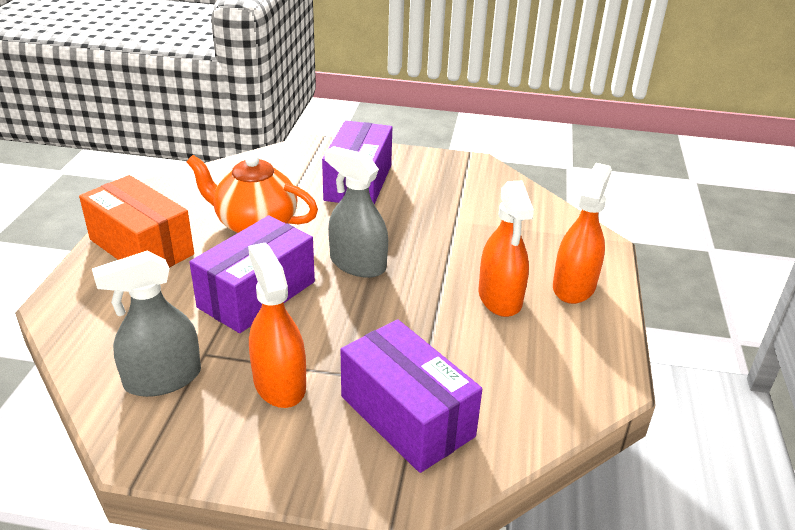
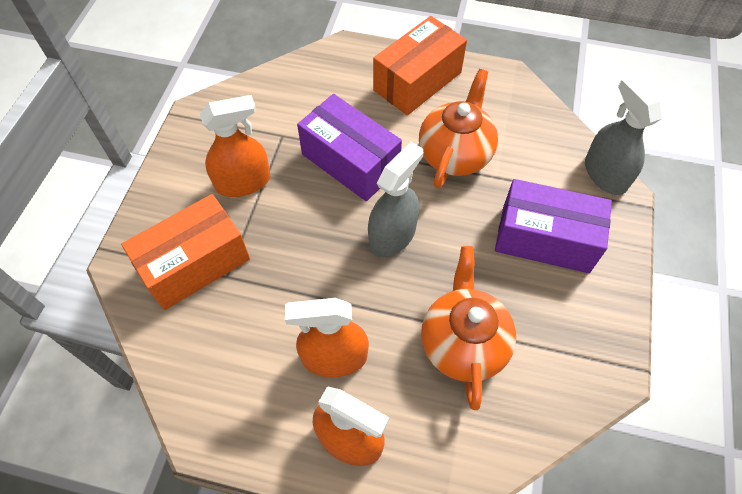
camera: 95 degrees right, 25 degrees up
grey spray bottle [92,250,201,397] -> grey spray bottle moved to [585,76,662,195]
purple box [341,319,482,473] -> orange box [121,194,250,310]
none -> orange teapot [421,246,516,410]

